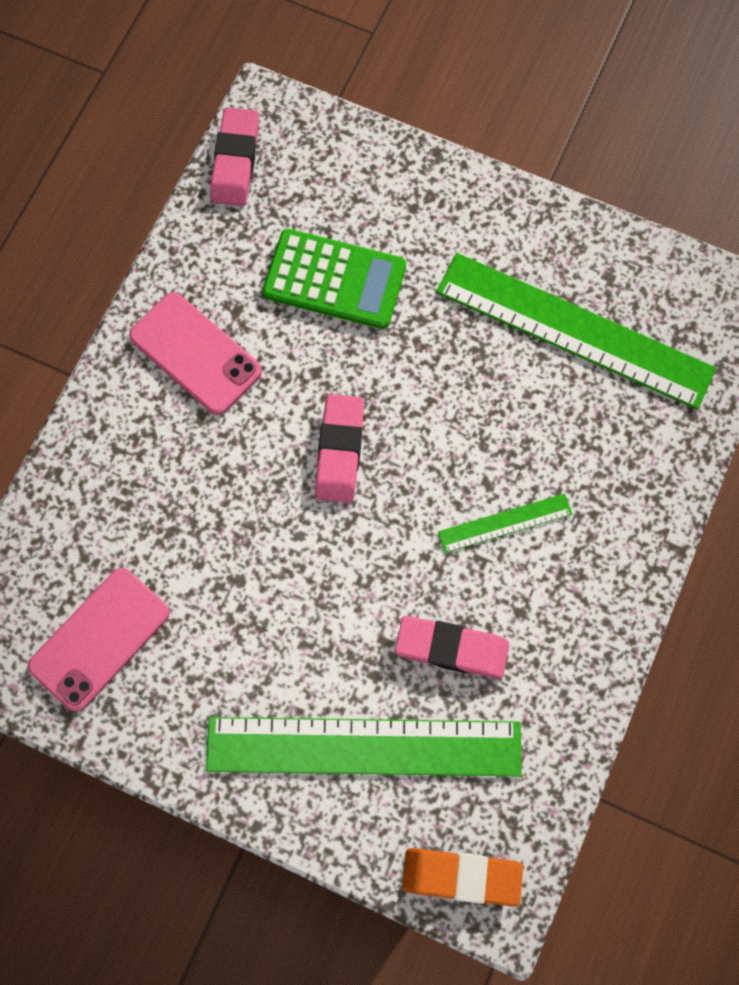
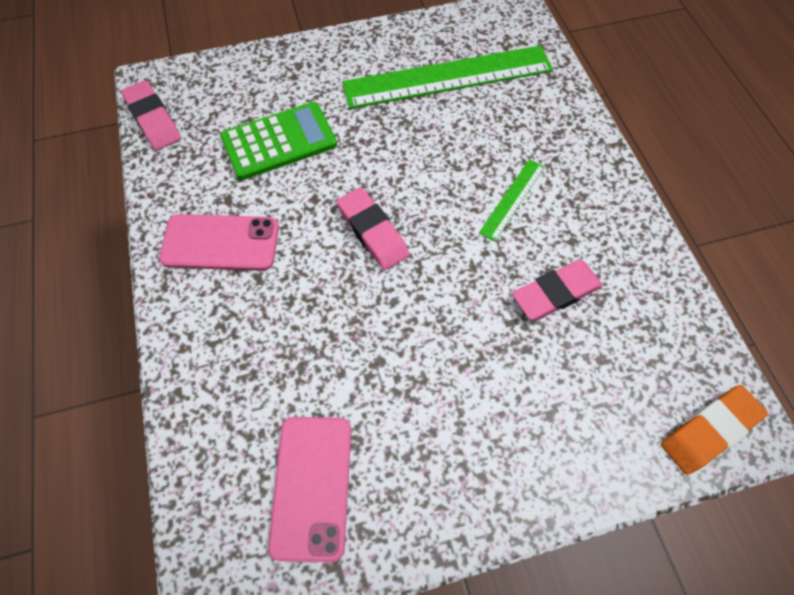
camera: 40 degrees left, 10 degrees down
green ruler [206,717,522,776] -> none

